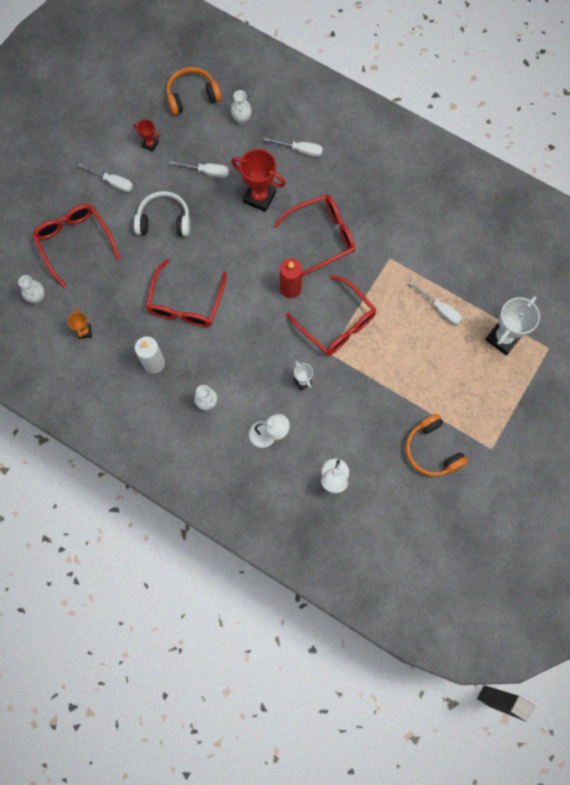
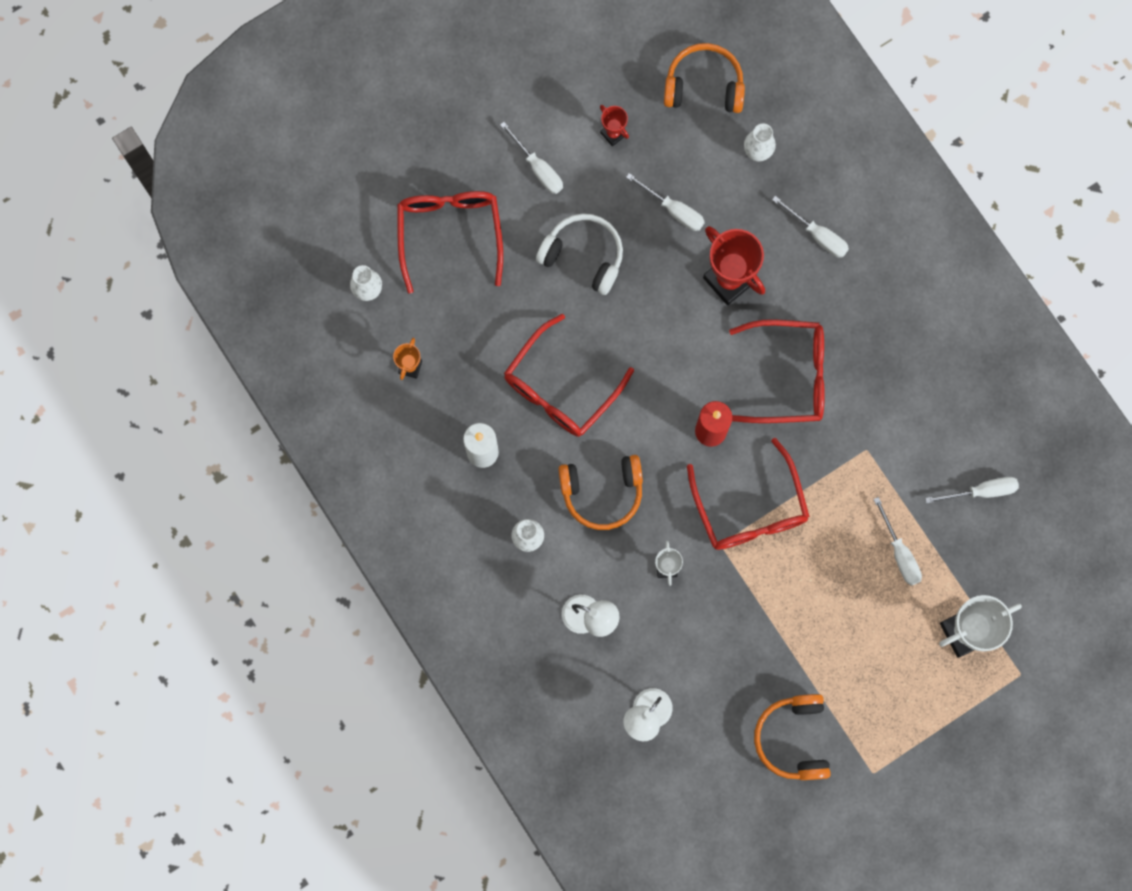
camera: 25 degrees right, 5 degrees up
none -> orange headphones [558,455,643,530]
none -> white screwdriver [925,477,1019,504]

